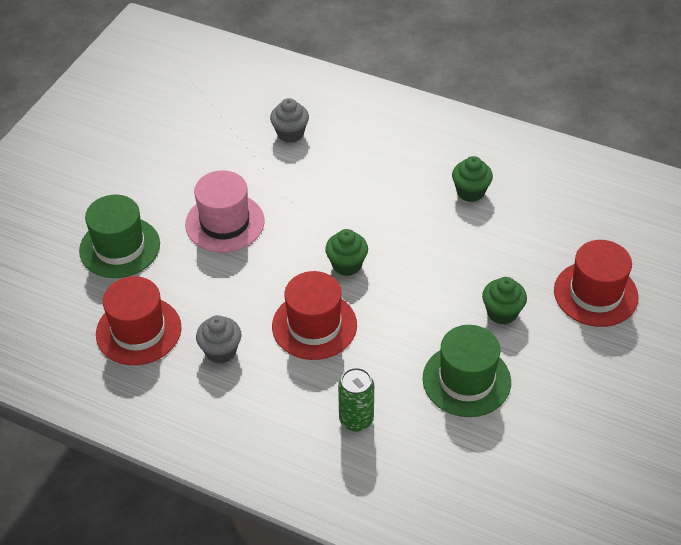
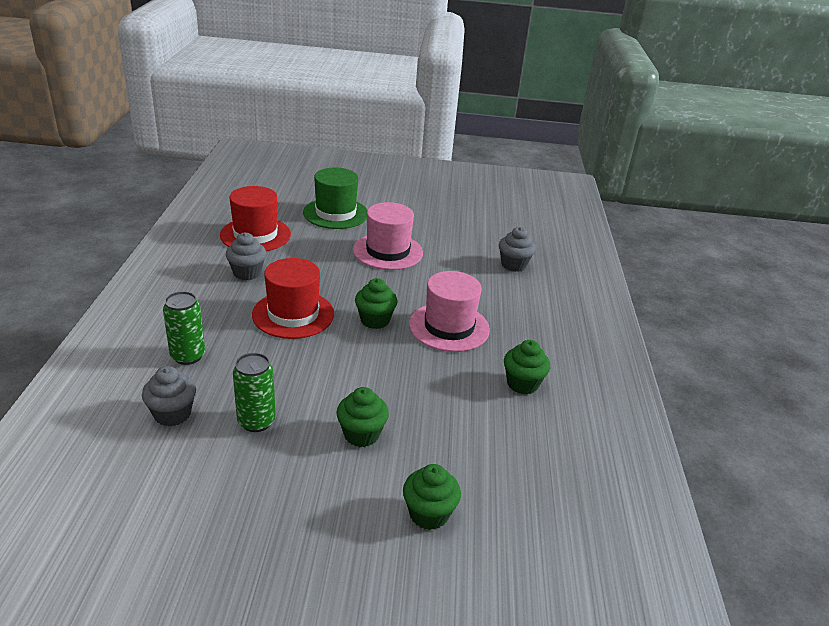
camera: 65 degrees right, 15 degrees down
green hat [423,325,511,417] -> green can [233,353,276,432]
red hat [554,240,639,327] -> green cupcake [403,464,461,530]
none -> grey cupcake [142,366,196,426]
none -> pink hat [409,271,490,352]

